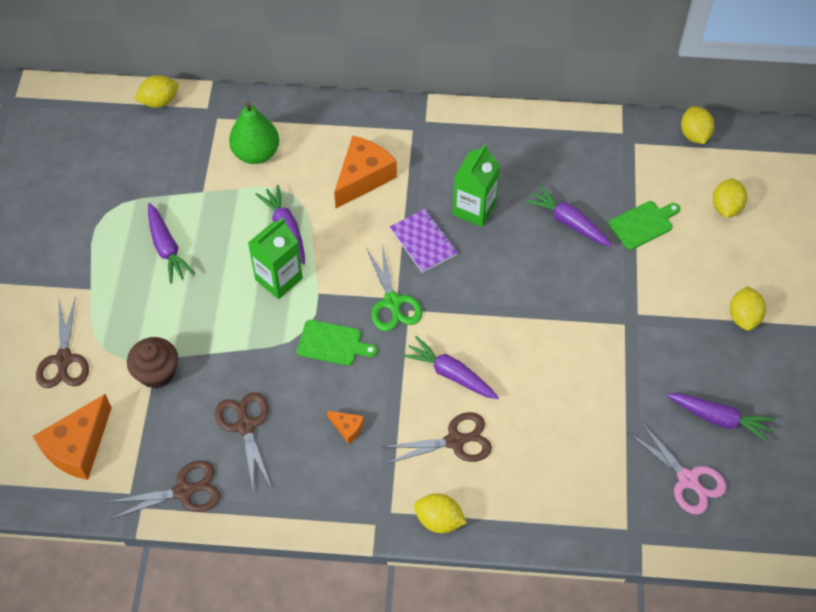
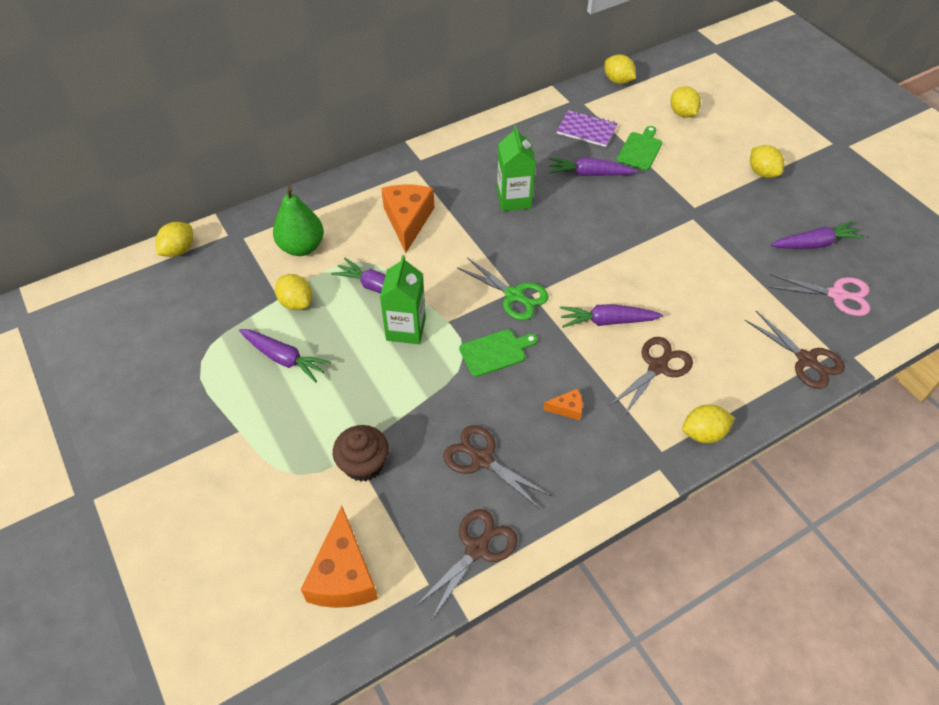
camera: 35 degrees left, 5 degrees down
brown scissors [36,296,89,388] -> brown scissors moved to [745,311,845,389]
purple notebook [390,209,458,273] -> purple notebook moved to [557,110,618,147]
none -> yellow lemon [275,274,312,310]

